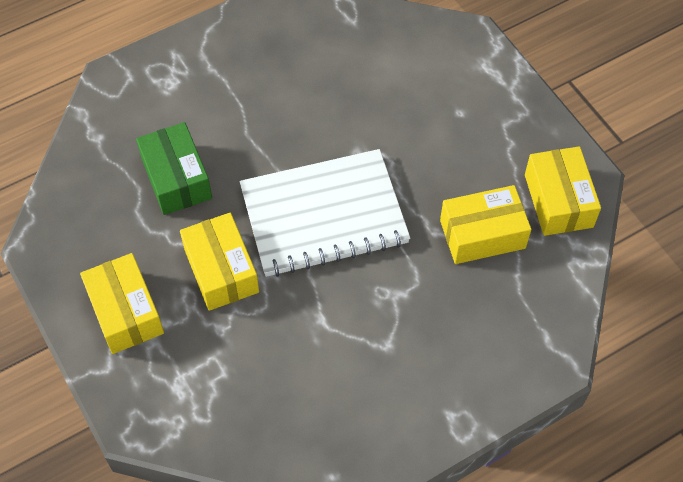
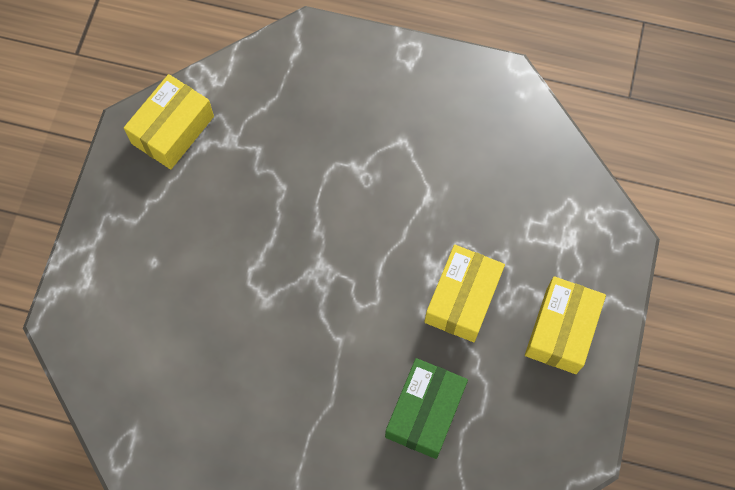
camera: 135 degrees left, 10 degrees up
white notebook [240,149,410,277] -> none
yellow box [440,185,531,264] -> none

